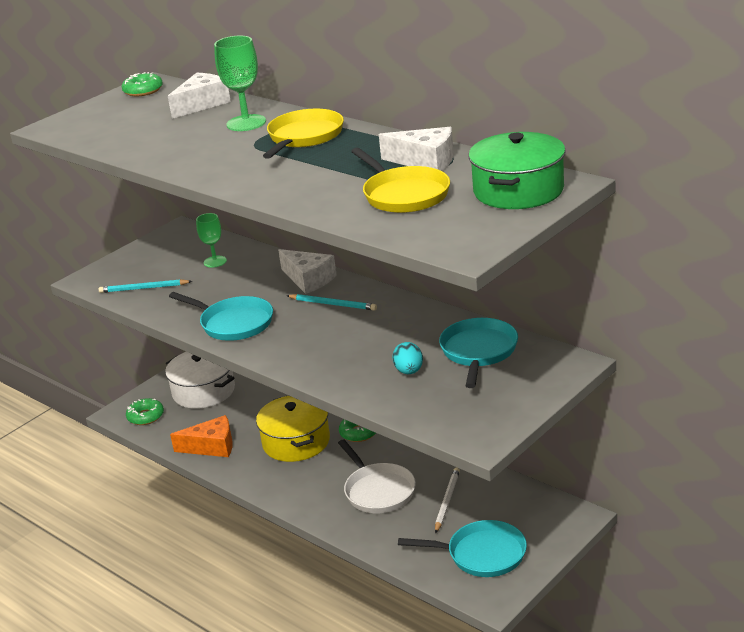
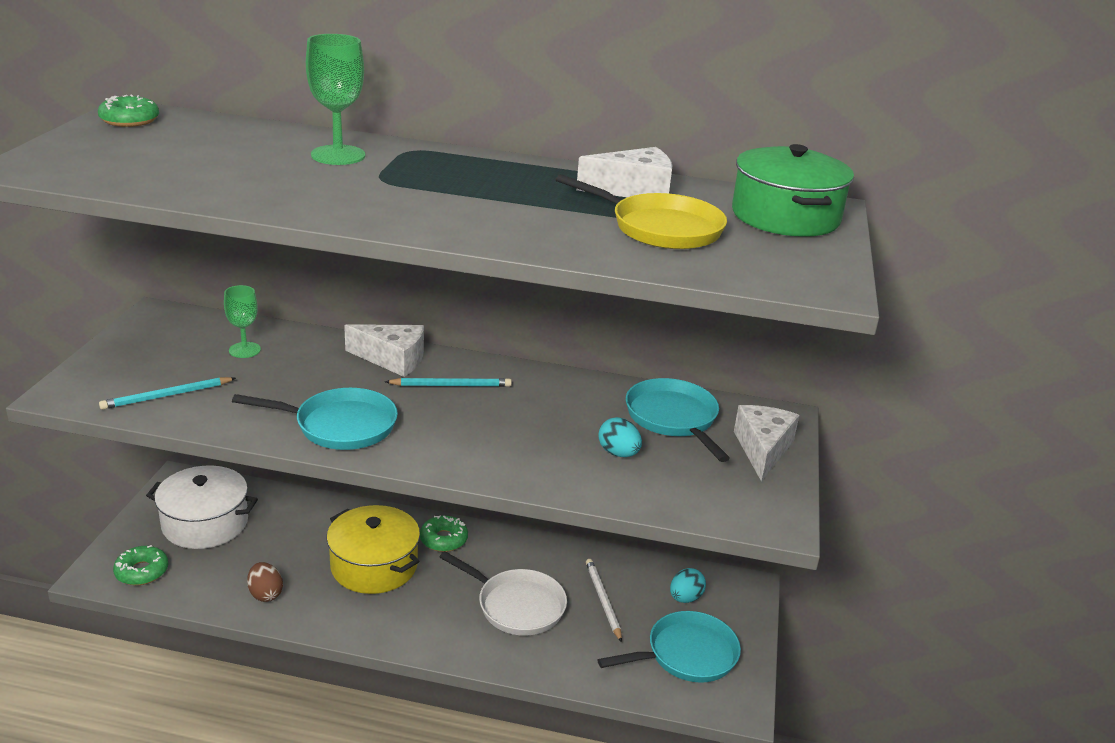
camera: 35 degrees left, 0 degrees up
white cheese [168,73,231,119] -> white cheese moved to [734,405,799,482]
orange cheese [170,415,233,457] -> brown egg [247,562,283,602]
yellow pan [263,109,344,159] -> none
none -> turquoise egg [670,568,706,603]

